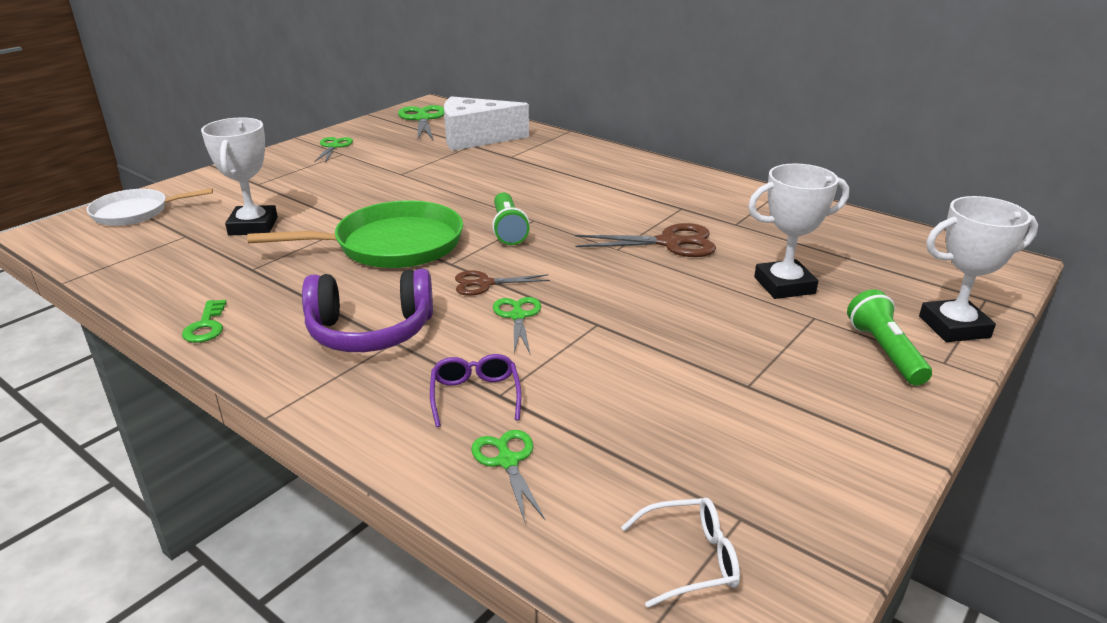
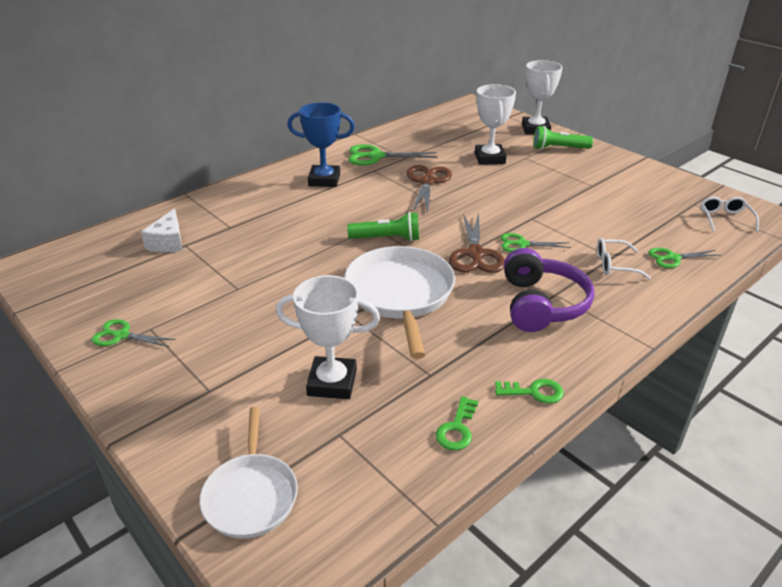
camera: 80 degrees left, 5 degrees up
green pan [247,200,463,268] -> white pan [344,246,455,359]
green scissors [398,105,444,140] -> green scissors moved to [348,144,438,166]
purple glasses [430,354,521,427] -> white glasses [597,238,651,279]
white cheese [444,96,529,151] -> white cheese [141,208,183,252], size x0.58
brown scissors [455,270,550,296] -> brown scissors [449,213,505,273], size x1.60
none -> blue trophy [287,102,355,187]
none -> green key [436,396,478,451]

